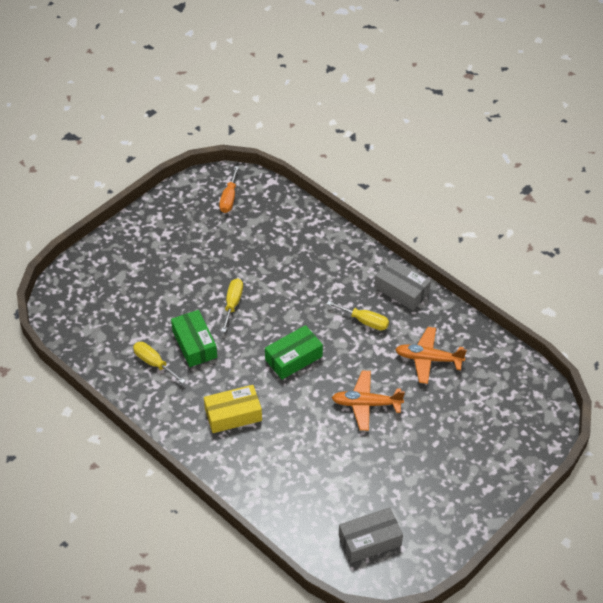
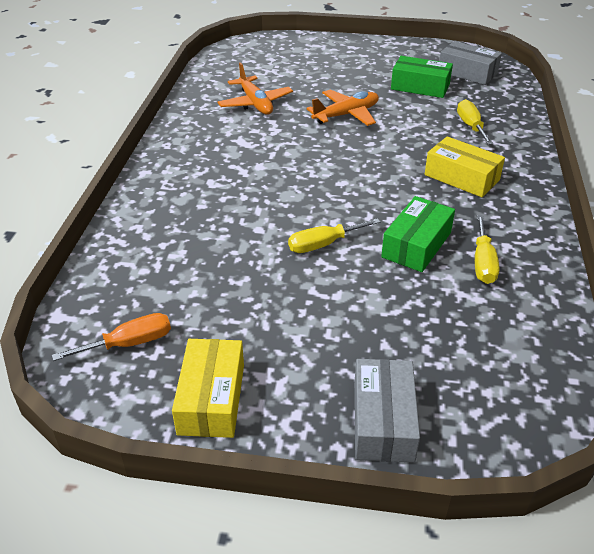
camera: 125 degrees left, 10 degrees down
green box [265,325,323,380] -> green box moved to [391,56,453,98]
yellow screwdriver [327,301,389,330] -> yellow screwdriver moved to [457,99,493,145]
orange plane [332,370,405,431] -> orange plane turned 90 degrees counterclockwise [306,90,379,126]
grey box [374,258,431,310] -> grey box moved to [354,359,420,463]
none -> yellow box [172,339,244,438]

